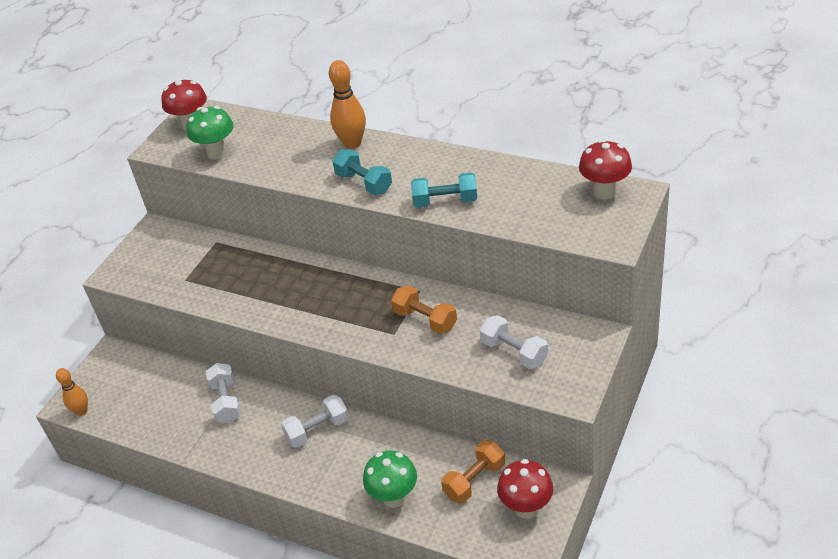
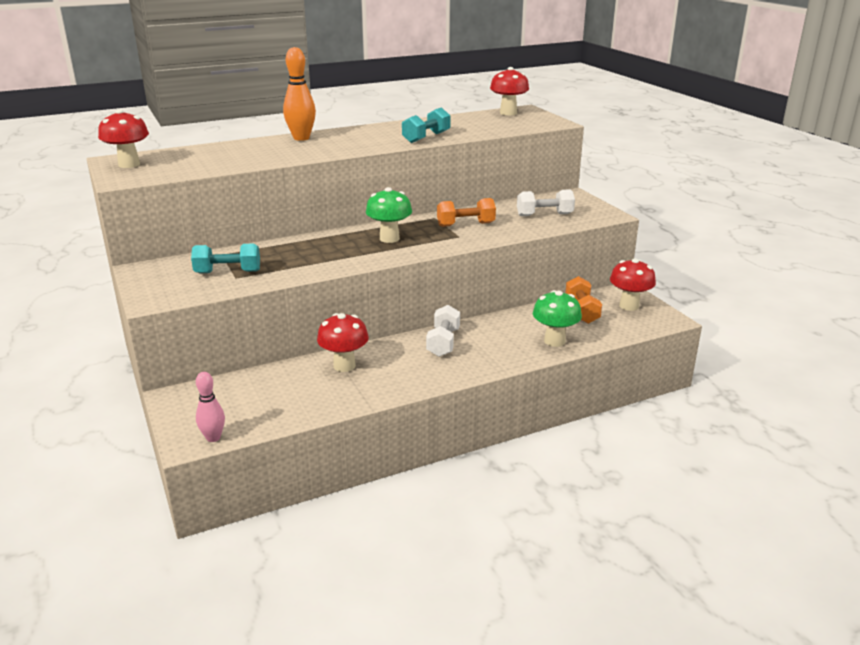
camera: 55 degrees left, 15 degrees down
orange bowling pin [56,368,88,416] -> pink bowling pin [196,372,225,442]
green mushroom [187,106,234,159] -> green mushroom moved to [366,187,412,243]
white dumbbell [206,363,241,423] -> red mushroom [317,313,369,372]
turquoise dumbbell [332,149,392,195] -> turquoise dumbbell moved to [191,243,260,273]

